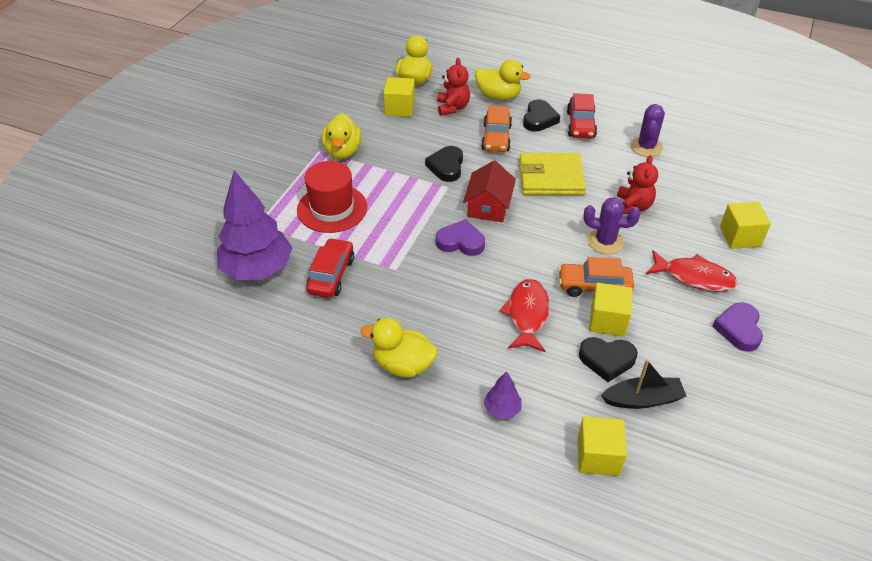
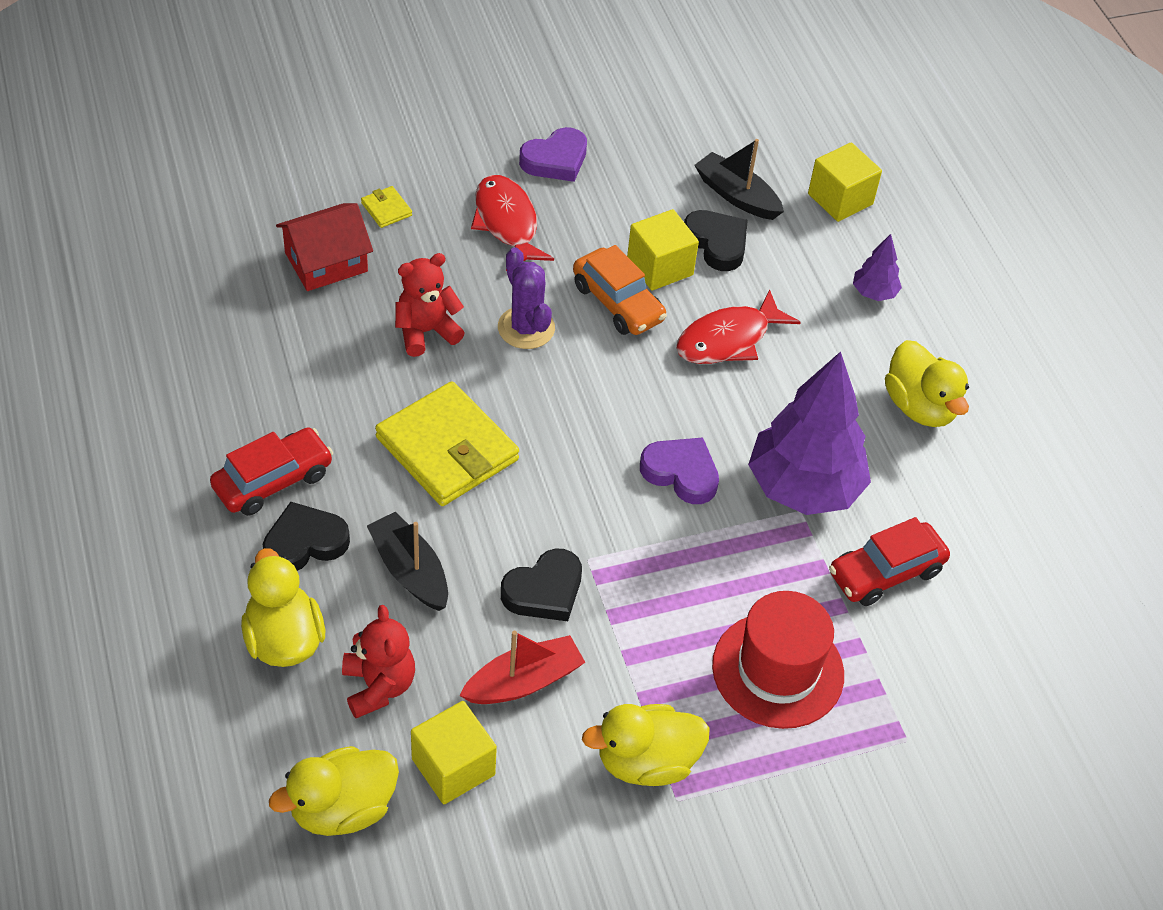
camera: 135 degrees left, 5 degrees up
purple tree [217,170,293,280] -> purple tree moved to [748,351,871,515]
yellow duck [322,113,361,159] -> yellow duck turned 150 degrees counterclockwise [582,704,710,786]
purple heart [436,219,485,256] -> purple heart turned 150 degrees clockwise [640,437,719,504]
red teddy bear [437,58,470,116] -> red teddy bear turned 120 degrees clockwise [342,605,415,718]
red house [463,160,516,222] -> red house moved to [276,203,373,291]
orange car [481,106,512,152] -> black boat [367,512,448,611]
purple cactus [631,104,665,157] -> none
yellow cube [720,202,771,249] -> yellow wallet [361,186,412,228]
none -> red boat [459,631,585,704]

